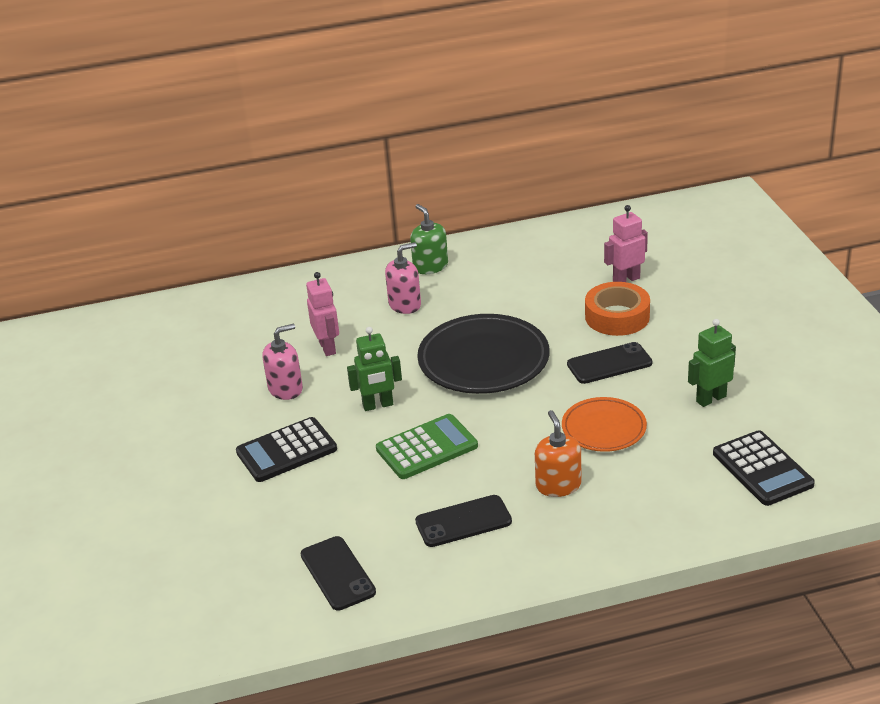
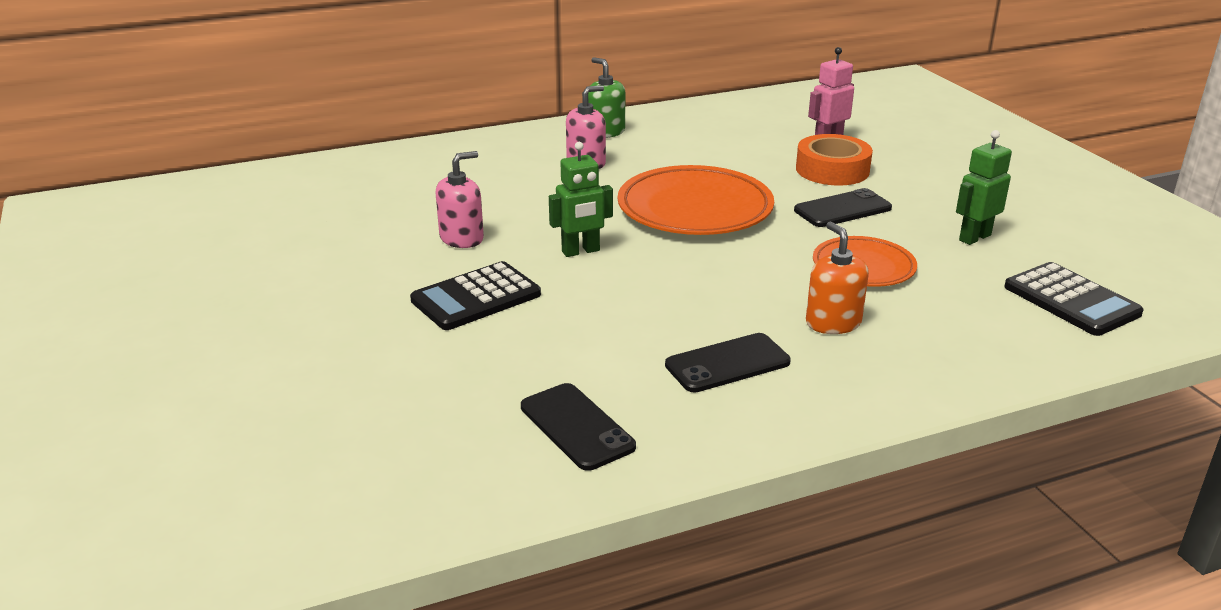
camera: 10 degrees left, 5 degrees down
pink robot [306,272,339,356] -> none
green calculator [376,414,478,479] -> none
black plate [417,314,550,394] -> orange plate [618,165,774,235]

